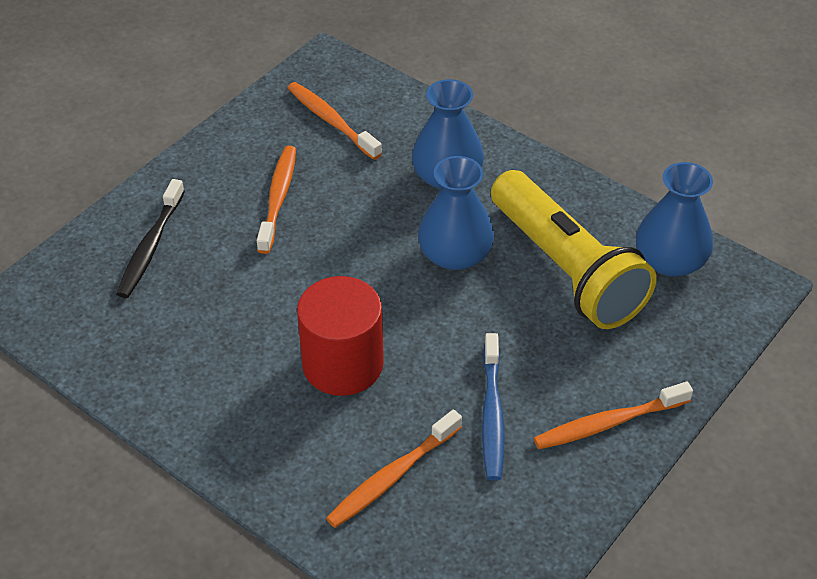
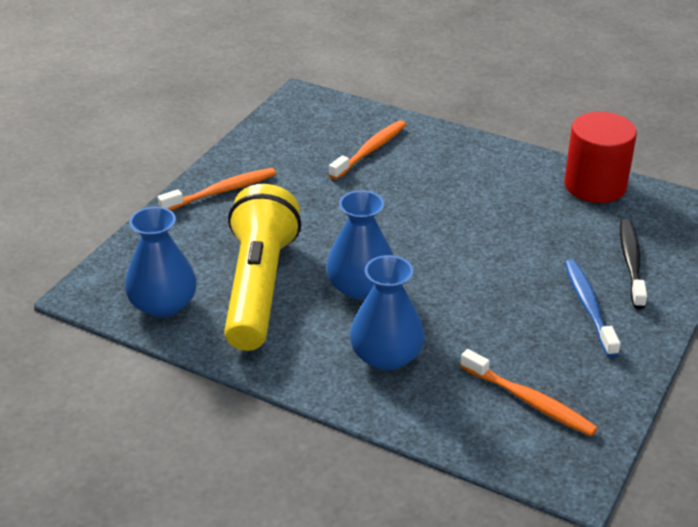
camera: 170 degrees right, 10 degrees down
orange toothbrush [257,146,296,254] -> none
red cylinder [297,276,383,396] -> red cylinder moved to [564,112,637,203]
blue toothbrush [482,333,505,481] -> blue toothbrush moved to [564,259,620,357]
yellow flashlight [491,170,656,329] -> yellow flashlight turned 45 degrees clockwise [224,184,301,351]

